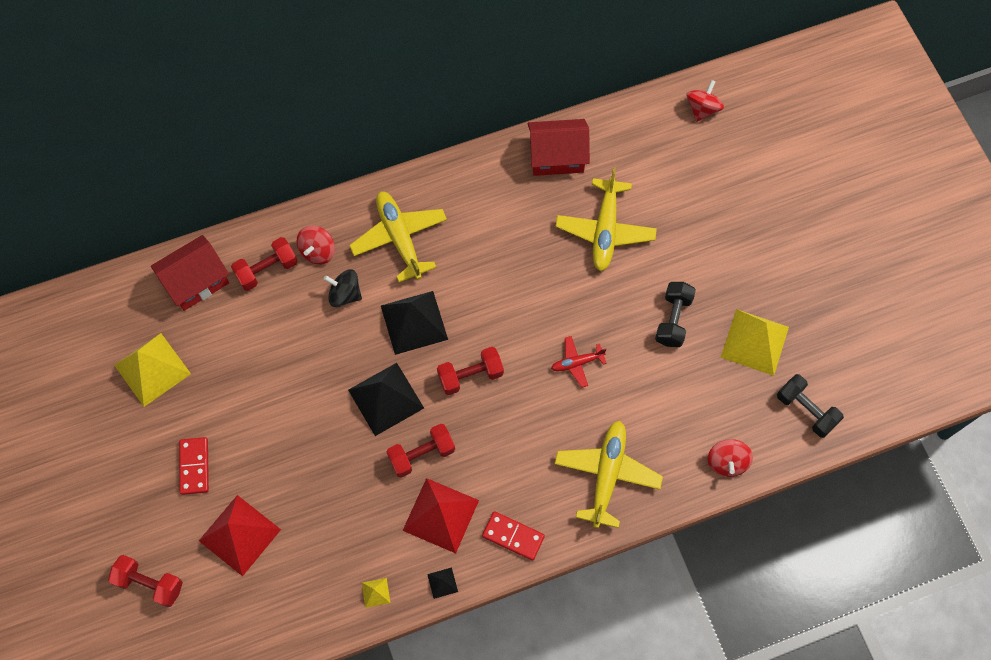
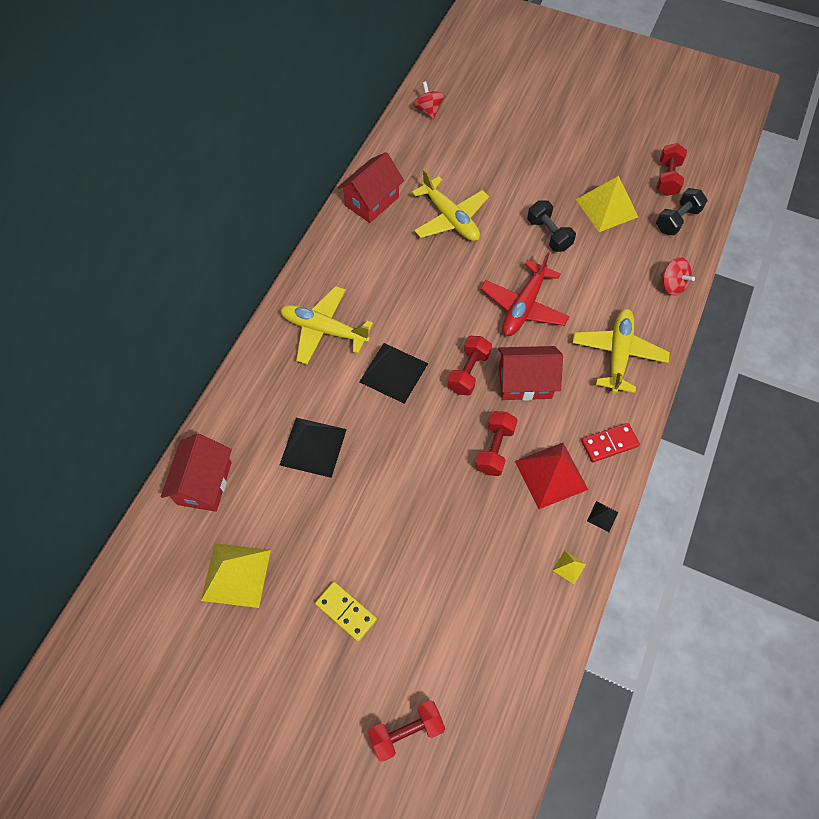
camera: 45 degrees left, 5 degrees down
red domino [179,437,209,495] -> yellow domino [315,582,377,641]
red pyramid [199,495,281,576] -> none
red dumbbell [231,237,297,291] -> red dumbbell moved to [656,143,687,196]
red spinning top [297,225,335,265] -> none
black spinning top [324,269,362,307] -> none
black pyramid [348,363,424,436] -> black pyramid moved to [280,418,347,478]
red plane [551,336,607,388] -> red plane [480,252,570,336], size x1.89
yellow plane [554,421,663,528] -> yellow plane turned 45 degrees clockwise [573,309,670,394]
black dumbbell [777,374,844,438] -> black dumbbell turned 45 degrees counterclockwise [656,188,707,235]
none -> red house [498,346,563,401]

